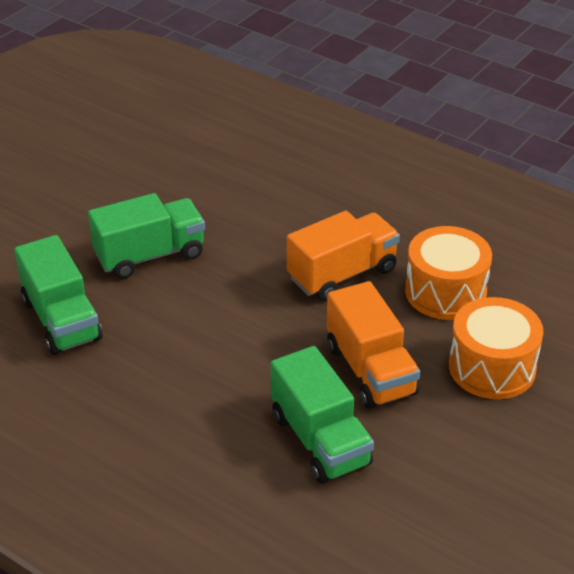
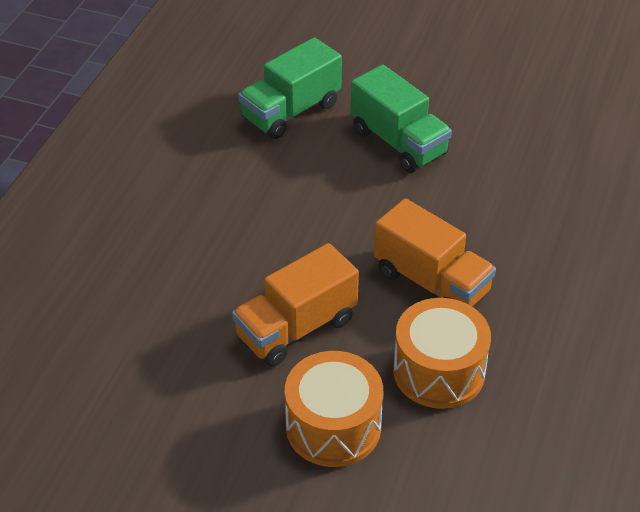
camera: 75 degrees right, 5 degrees up
green truck [271,346,374,484] -> none

